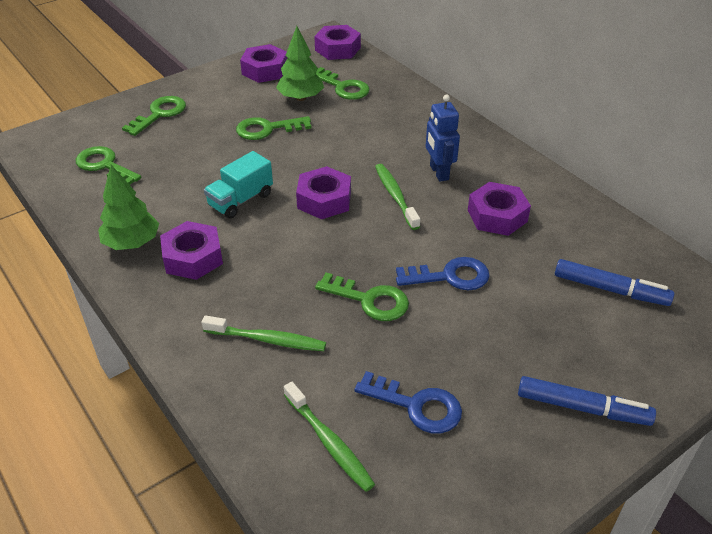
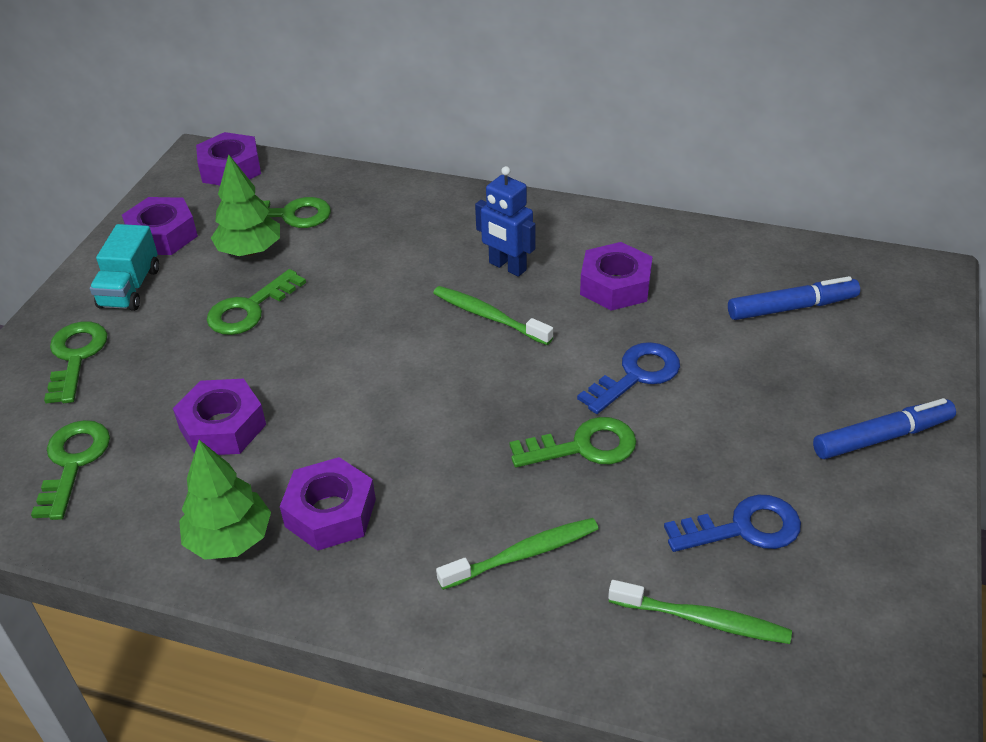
camera: 35 degrees left, 0 degrees up
green key [76,146,141,185] -> green key turned 90 degrees clockwise [31,420,110,520]
turquoise truck [204,151,273,218] -> turquoise truck moved to [90,224,159,311]
purple nut [296,166,351,219] -> purple nut moved to [173,379,266,455]

